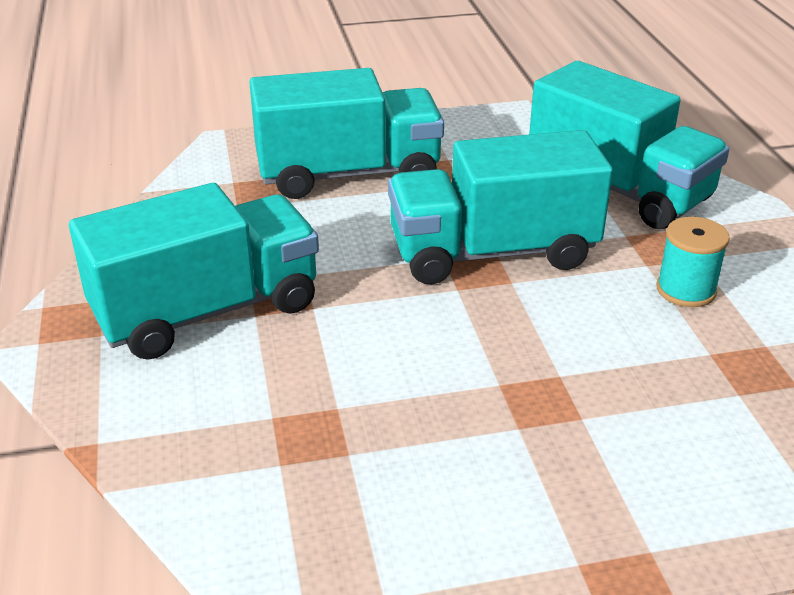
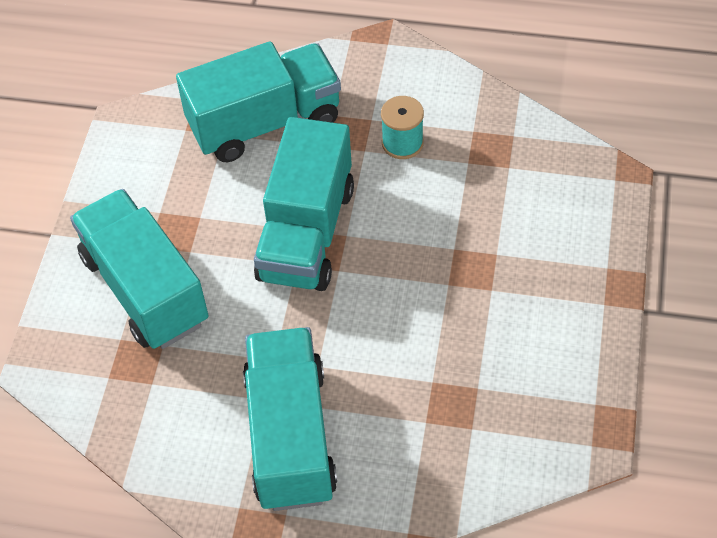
camera: 65 degrees left, 20 degrees up
turquoise truck [249,68,444,199] -> turquoise truck turned 45 degrees counterclockwise [70,189,209,349]

